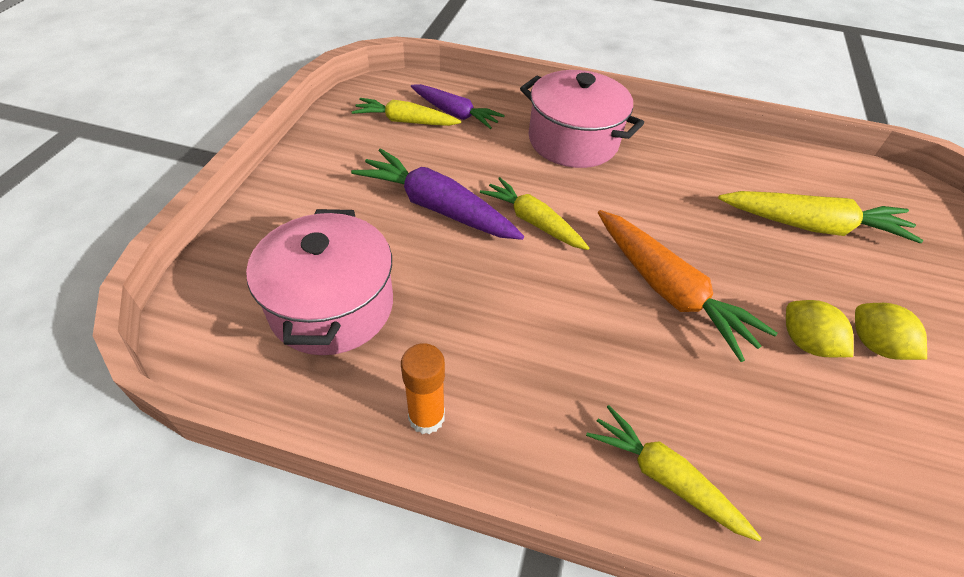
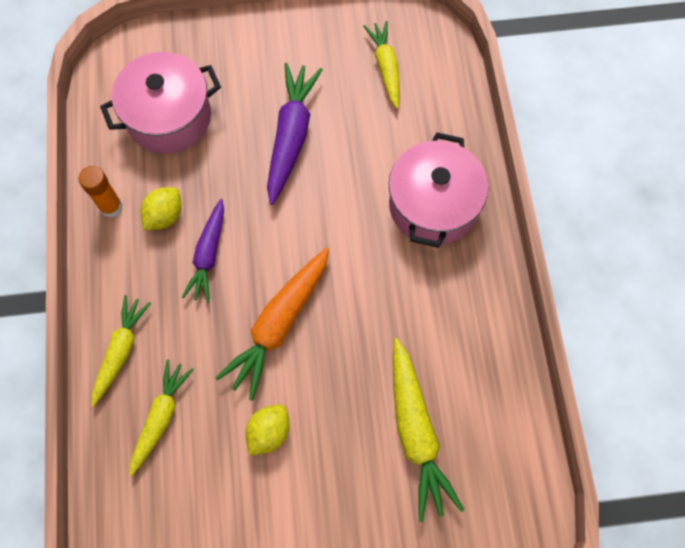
camera: 70 degrees right, 20 degrees up
purple carrot [411,84,505,129] -> purple carrot moved to [182,199,224,303]
yellow carrot [480,177,589,250] -> yellow carrot moved to [129,360,194,476]
yellow lemon [855,303,927,360] -> yellow lemon moved to [141,187,181,230]

